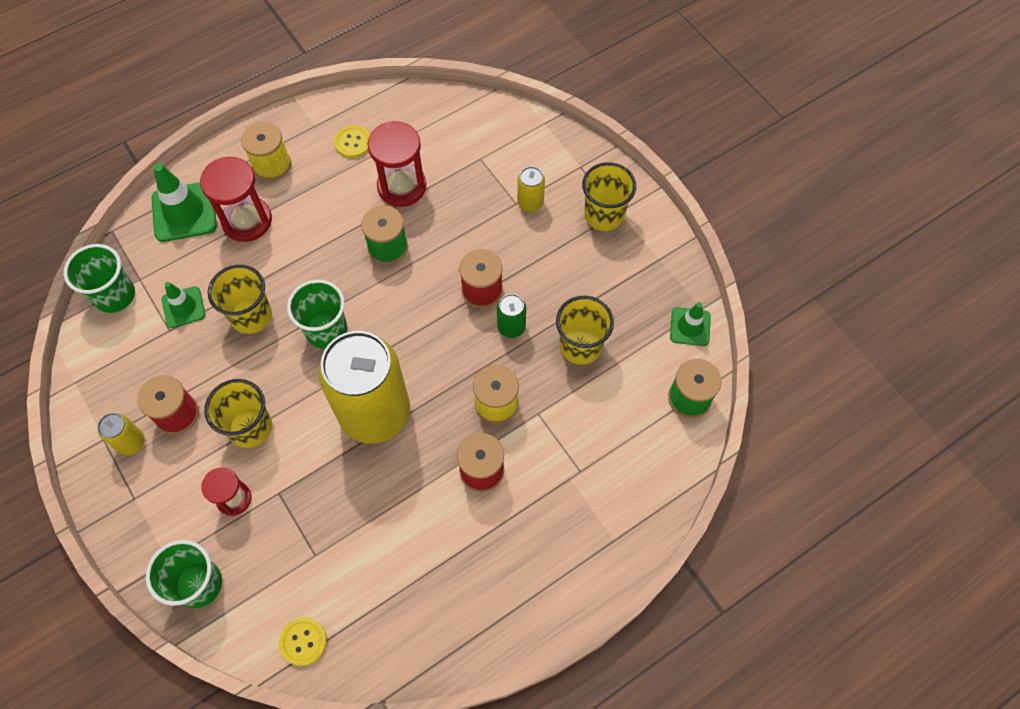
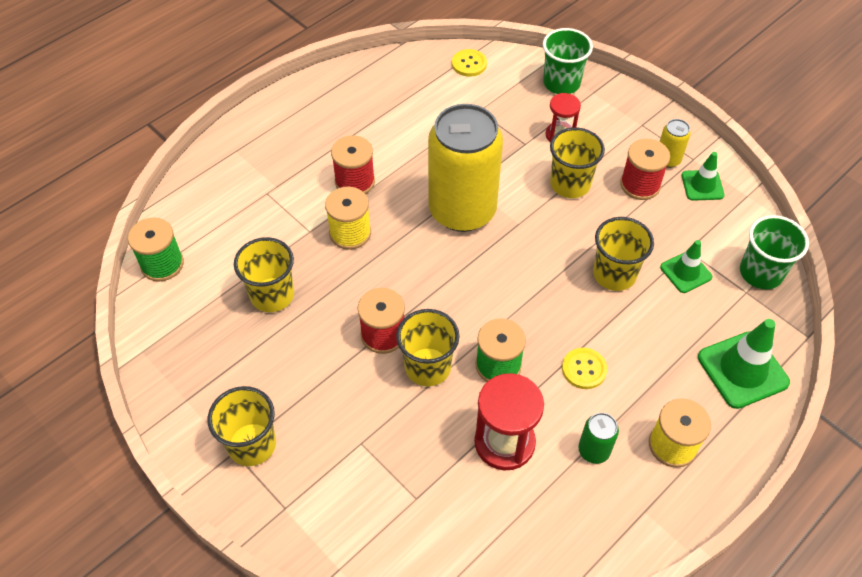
camera: 170 degrees right, 10 degrees down
red hourglass [200,157,272,242] -> none
green cup [287,280,347,349] -> none
yellow button [334,125,370,158] -> yellow button moved to [562,348,607,389]
green can [497,294,526,338] -> green can moved to [578,413,619,464]
yellow can [517,166,545,212] -> none
green traffic cone [670,302,711,346] -> green traffic cone moved to [682,152,725,201]
none -> yellow cup [396,309,460,386]

